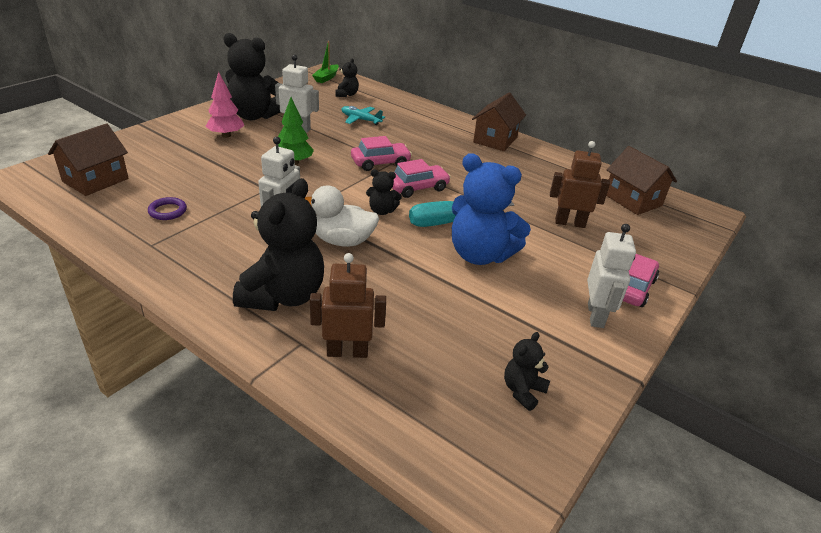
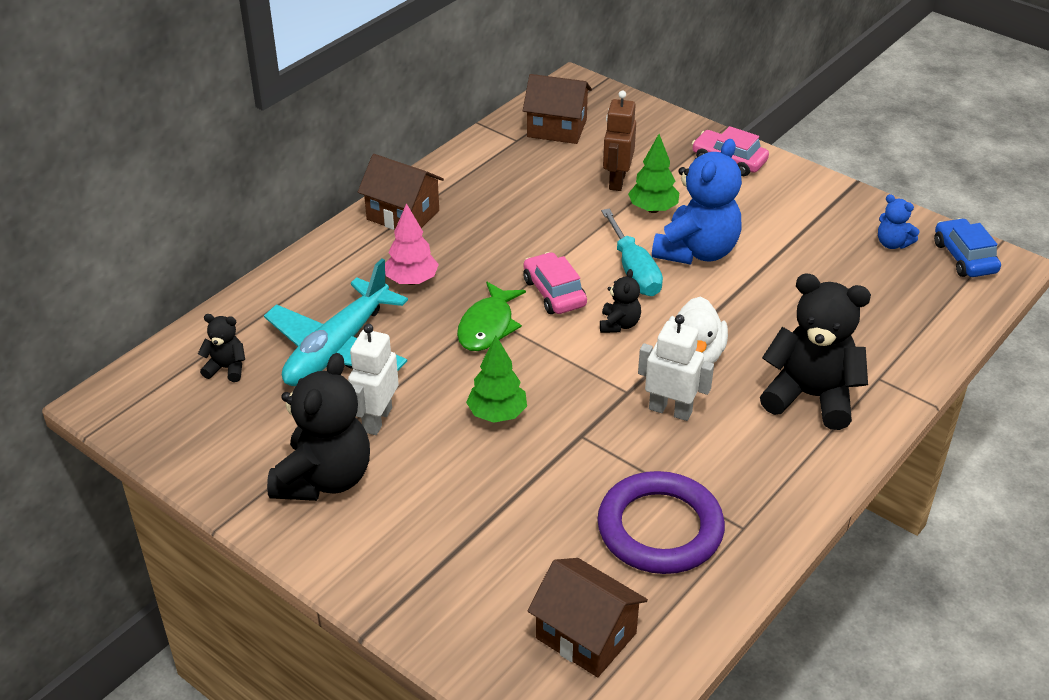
camera: 85 degrees left, 5 degrees up
purple ring [148,197,187,220] -> purple ring [597,471,725,574], size x2.38
pink tree [205,72,244,138] -> pink tree moved to [385,203,439,285]
brown robot [310,253,386,358] -> none
green boat [312,41,339,83] -> none
turquoise plane [342,106,385,125] -> turquoise plane [264,259,408,386], size x2.08
pink car [351,136,412,171] -> green fish [457,282,526,351]
black teddy bear [504,332,550,411] -> blue teddy bear [878,194,920,249]
white robot [587,224,636,328] -> none
brown house [606,146,677,215] -> brown house turned 45 degrees clockwise [523,74,592,144]
none -> green tree [628,134,679,213]
none -> blue car [934,218,1001,277]

